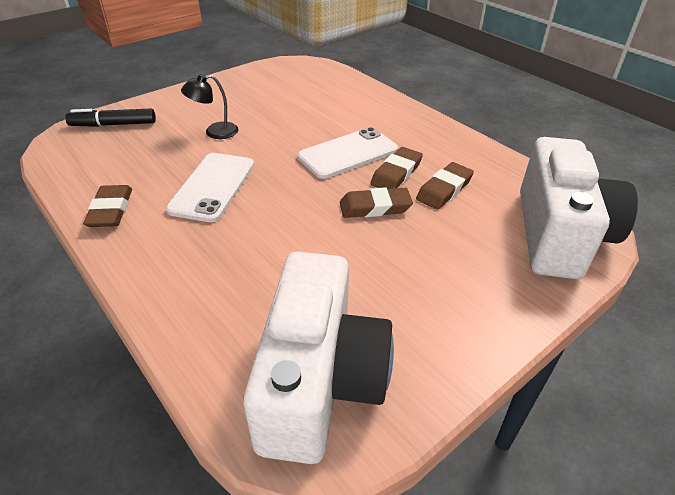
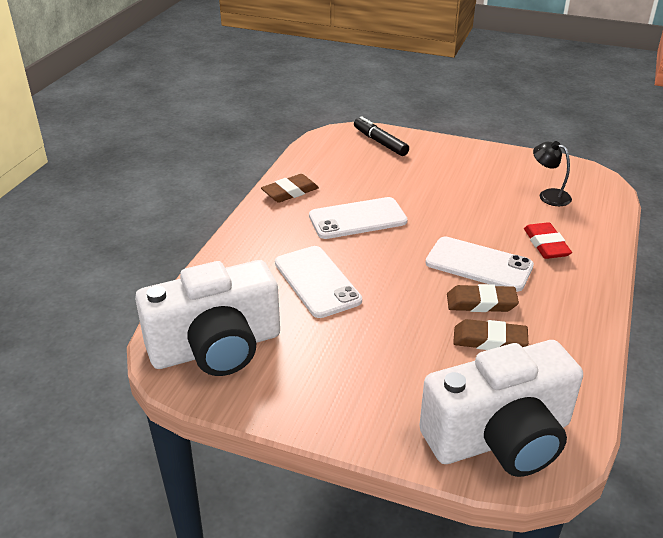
camera: 60 degrees right, 5 degrees down
black lamp [181,74,238,139] -> black lamp moved to [533,141,572,206]
brown eraser [340,187,413,218] -> none
none -> white phone [275,246,362,318]
none -> red eraser [524,222,572,259]

